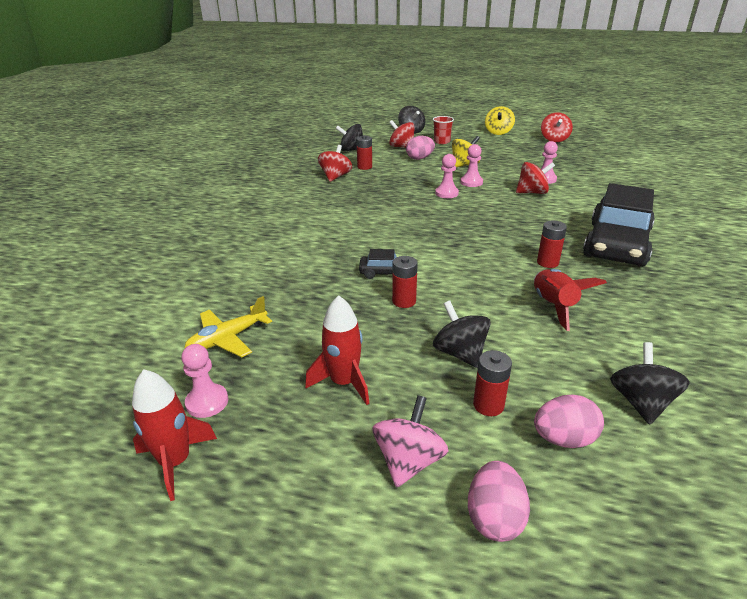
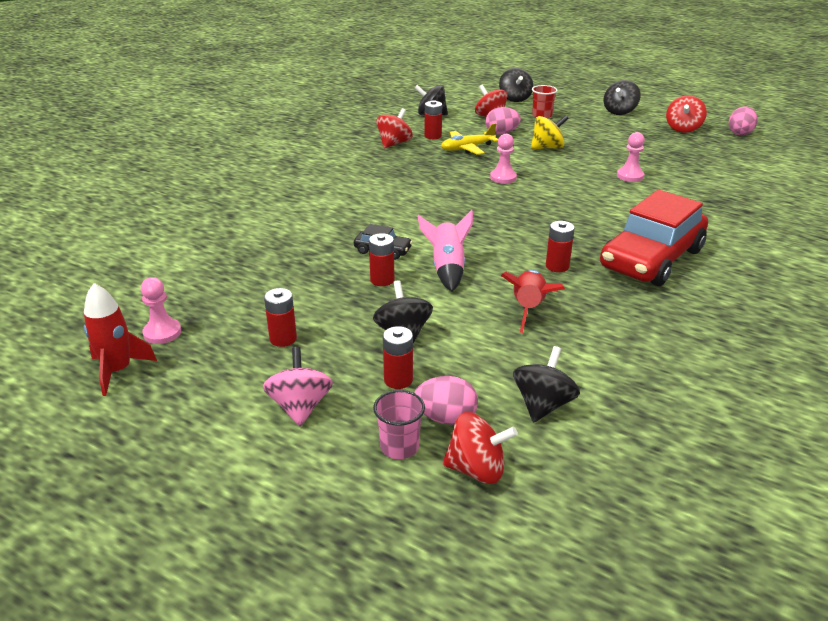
camera: 15 degrees right, 0 degrees up
yellow plane [184,296,272,357] -> yellow plane moved to [441,123,498,155]
red rocket [305,295,370,405] -> red battery [264,288,297,347]
pink spinning top [372,395,448,488] -> pink spinning top turned 45 degrees counterclockwise [263,347,333,426]
pink pawn [460,144,483,187] -> none
pink egg [468,461,530,542] -> pink egg moved to [729,106,758,135]
yellow spinning top [485,106,515,135] -> black spinning top [604,80,640,115]
red spinning top [516,162,555,194] -> red spinning top moved to [443,412,518,484]
black car [583,183,655,267] -> red car [600,190,708,286]
none -> pink cup [373,390,425,459]
none -> pink rocket [417,210,473,292]

